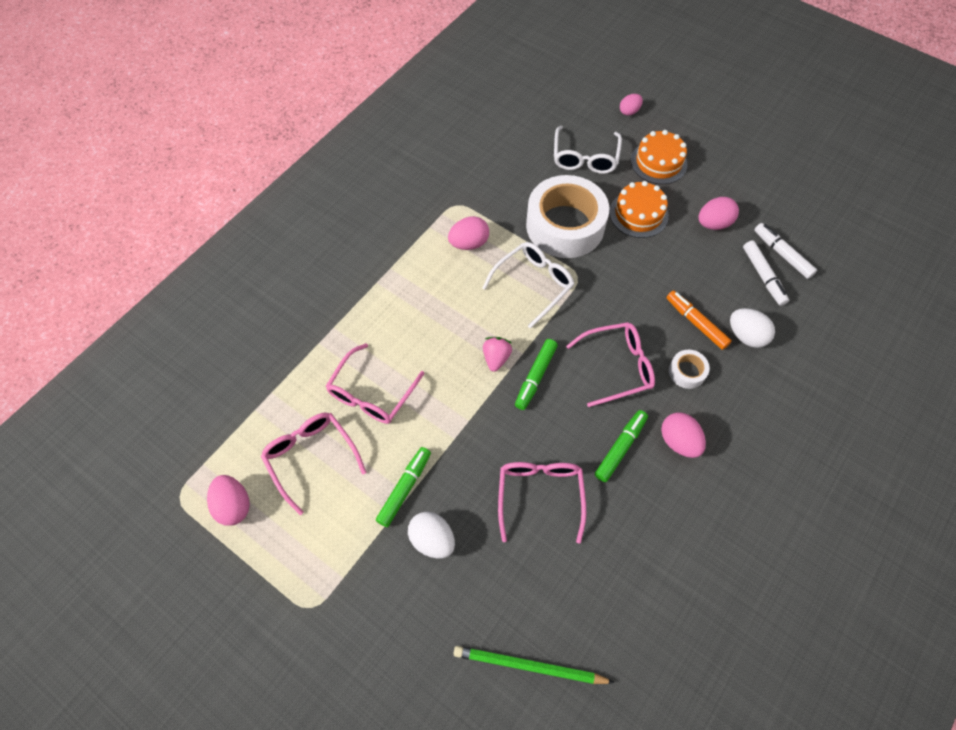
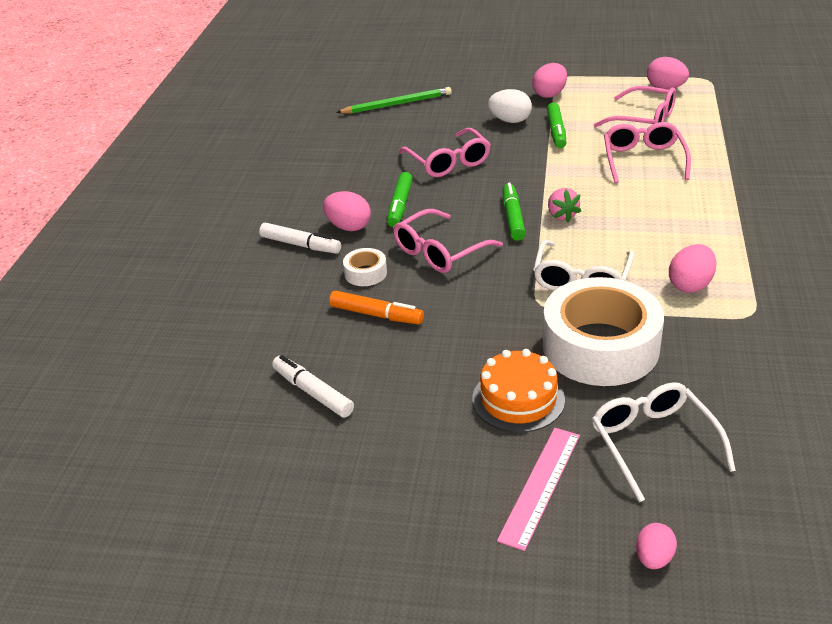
camera: 155 degrees right, 25 degrees down
orange cake [631,130,687,184] -> pink ruler [497,428,580,551]
pink egg [698,197,739,230] -> pink egg moved to [532,63,567,98]
white egg [730,308,775,348] -> none
white marker [754,223,817,279] -> white marker moved to [259,223,341,254]

